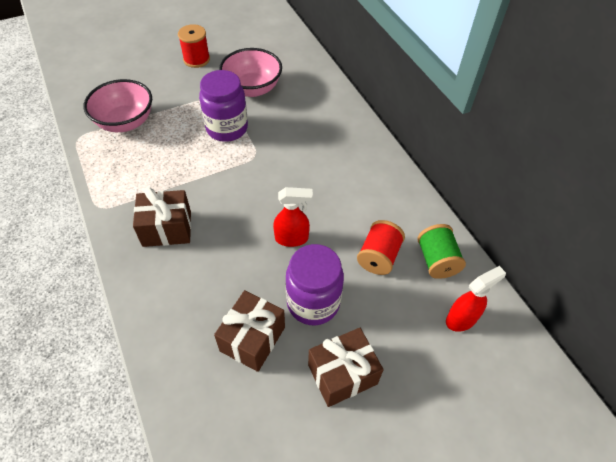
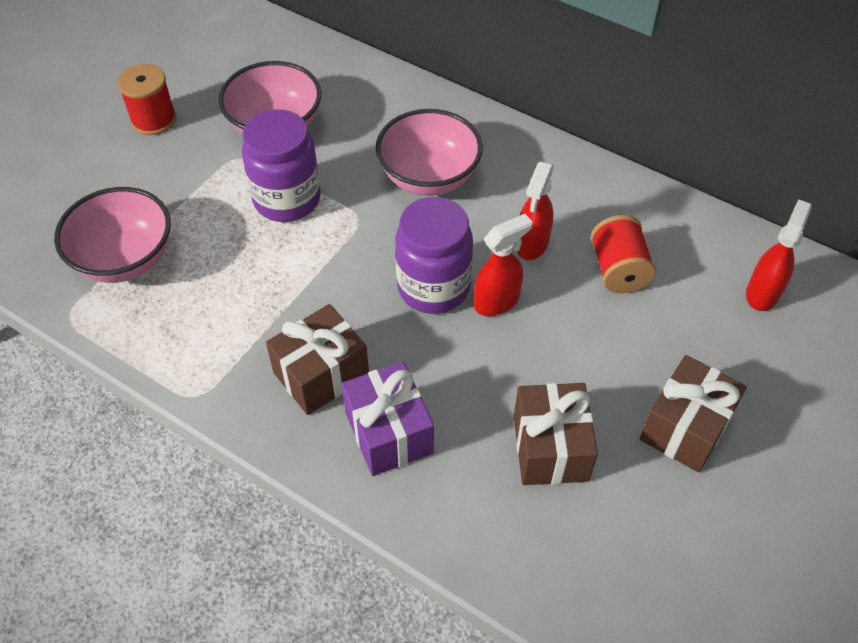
camera: 30 degrees left, 0 degrees up
purple jar [286,244,344,325] -> purple jar moved to [395,197,473,314]
green spool [417,224,466,279] -> none
none -> purple gift [341,362,434,476]
none -> pink bowl [376,109,483,196]
none -> red spray bottle [517,162,554,260]

